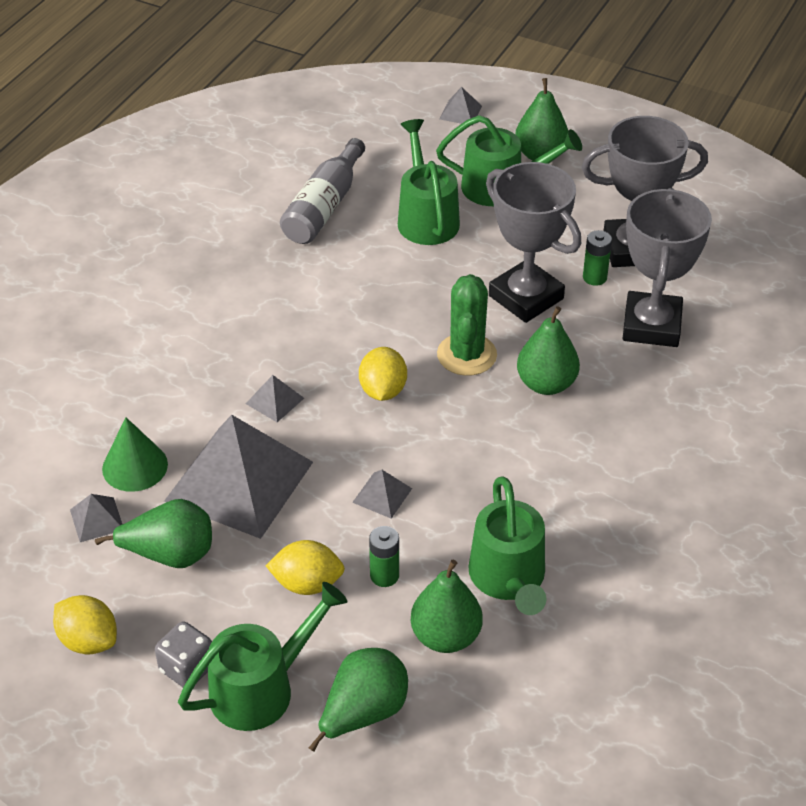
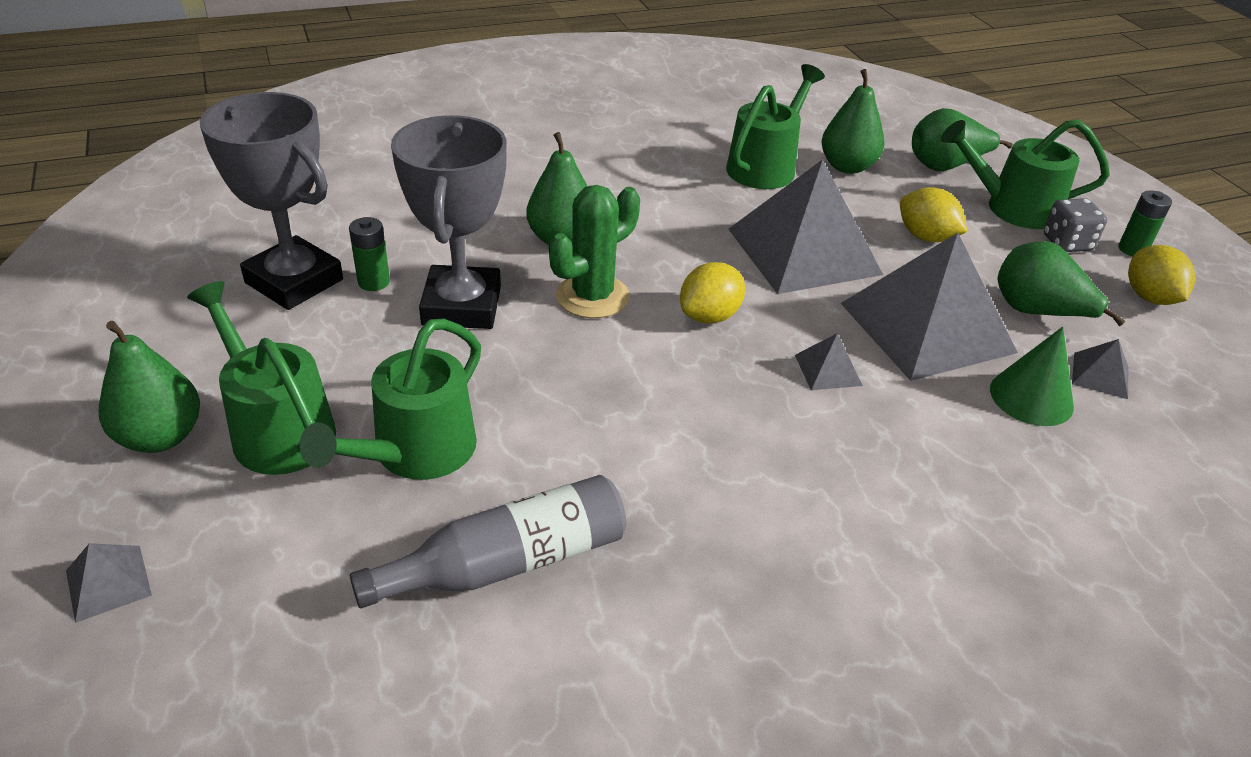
camera: 140 degrees left, 5 degrees down
grey pyramid [352,470,412,519] -> grey pyramid [728,159,883,294], size x2.49
green battery [369,526,399,587] -> green battery moved to [1118,190,1172,256]
grey trophy [622,188,712,347] -> none

